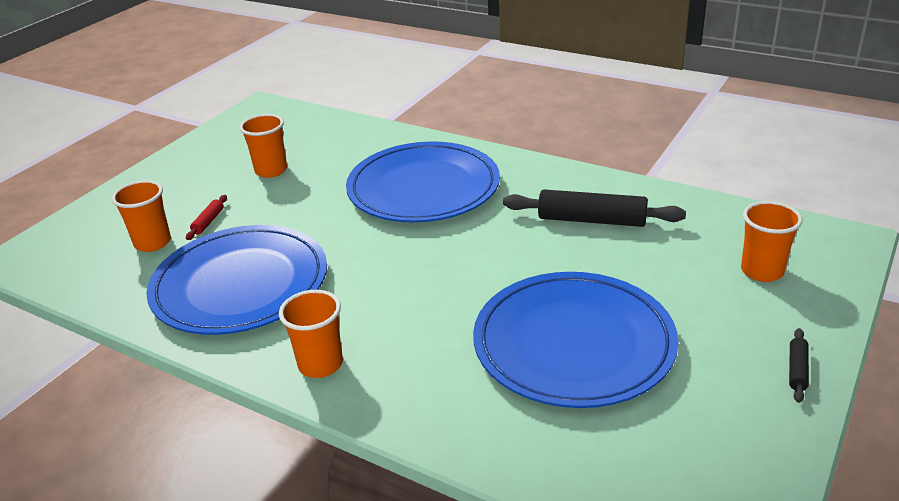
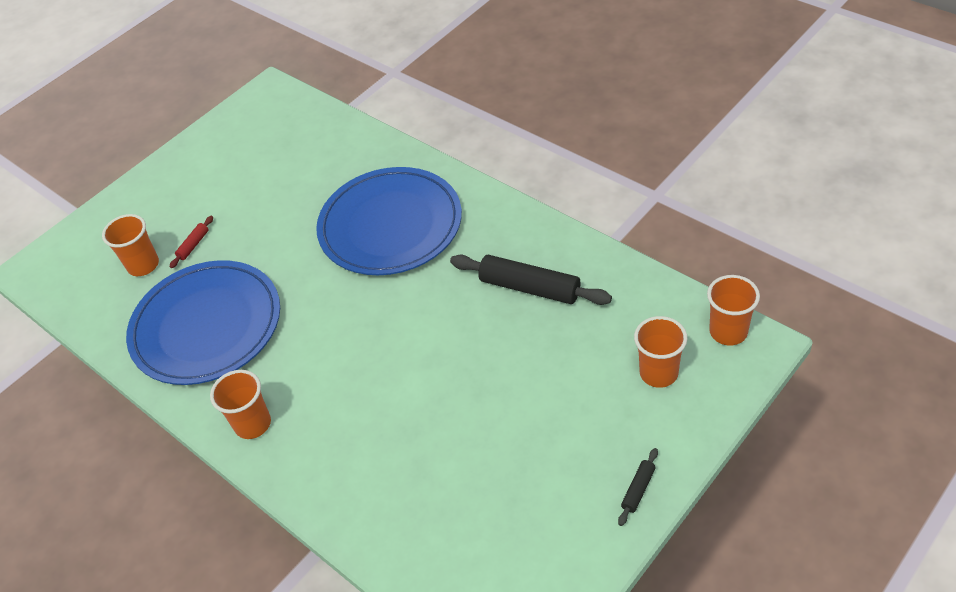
camera: 15 degrees right, 15 degrees up
orange cup [240,114,287,178] -> orange cup moved to [707,275,760,345]
blue plate [473,272,678,408] -> none

